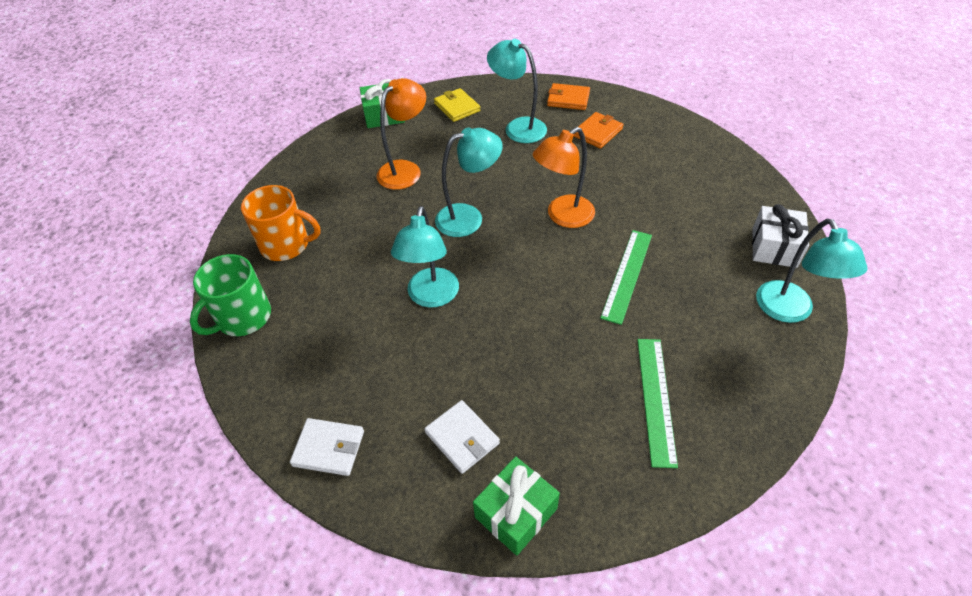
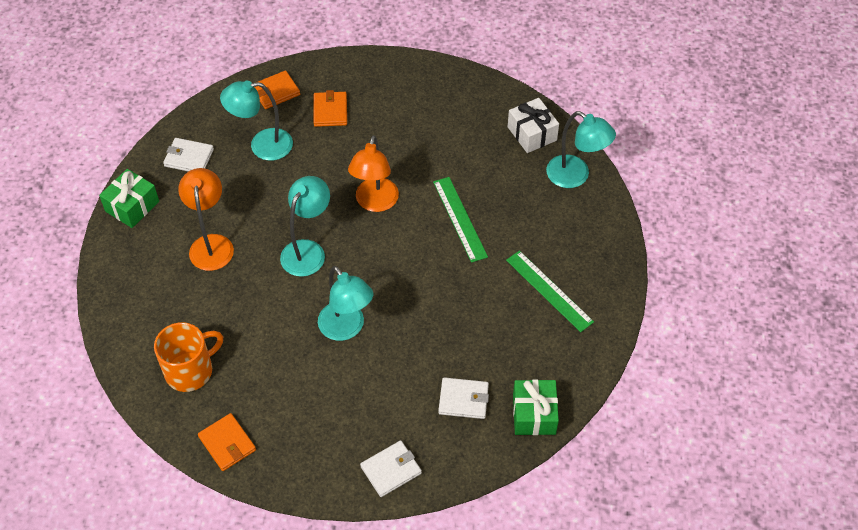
camera: 45 degrees left, 5 degrees up
green mug [190,254,271,336] -> orange wallet [198,413,256,471]
yellow wallet [434,88,480,122] -> white wallet [163,138,214,172]

